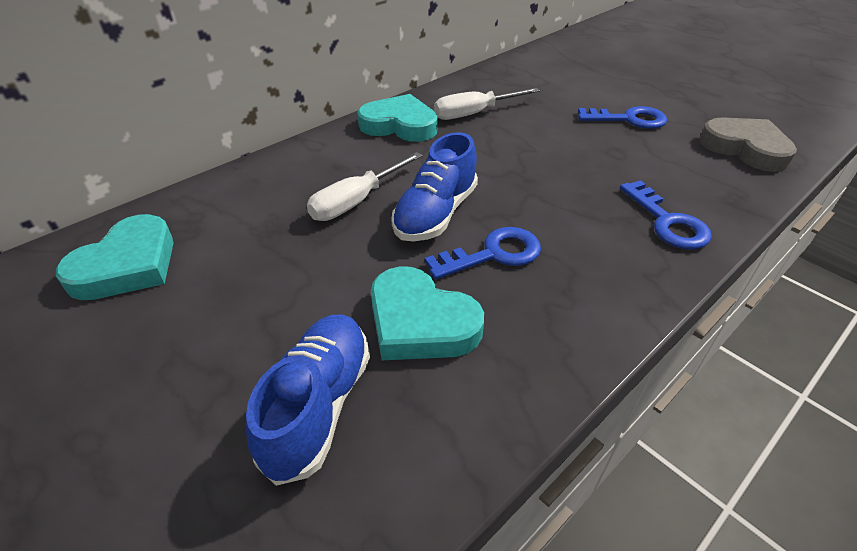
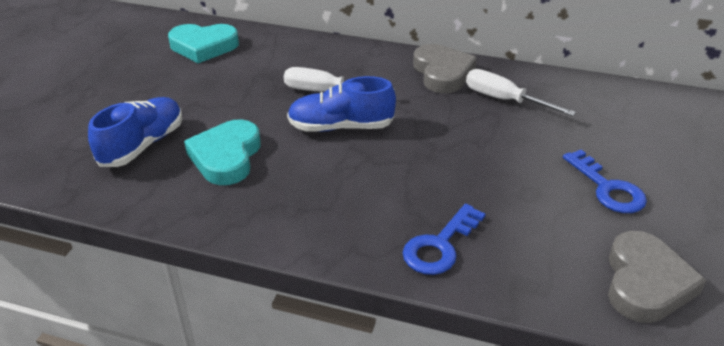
camera: 60 degrees right, 5 degrees down
blue shoe [246,315,370,486] -> blue shoe turned 45 degrees counterclockwise [88,97,182,167]
turquoise heart [357,94,438,142] -> grey heart [413,44,477,93]
blue key [425,227,541,279] -> none

